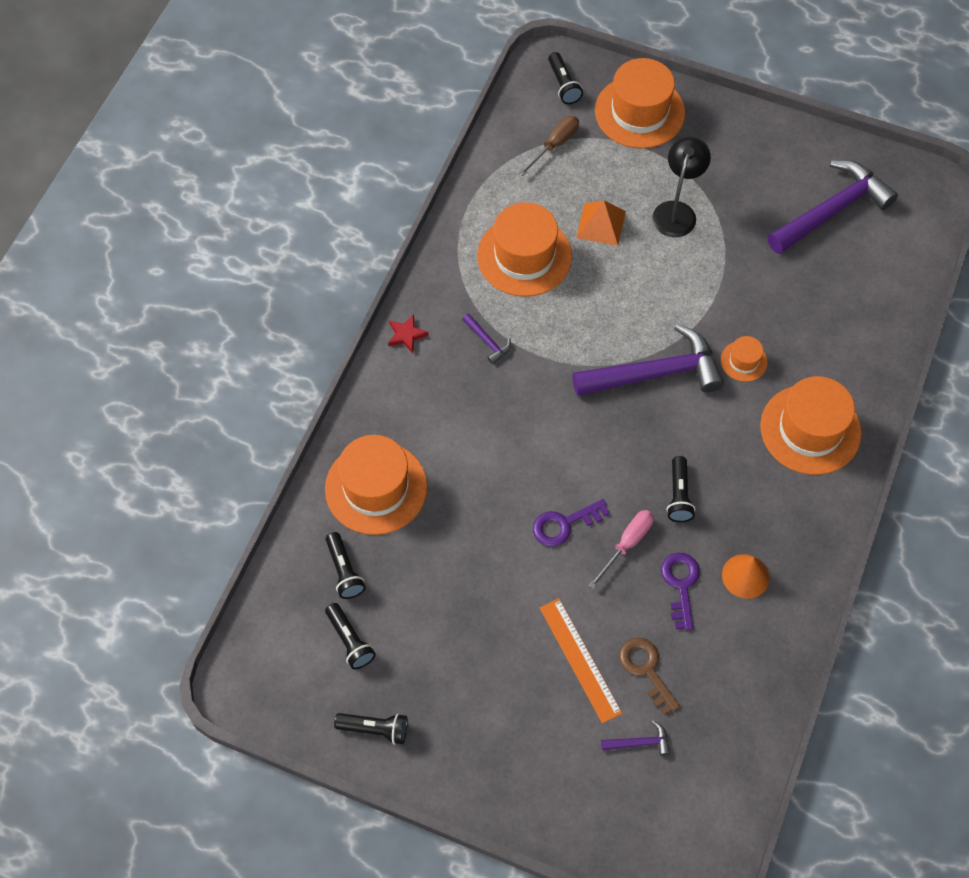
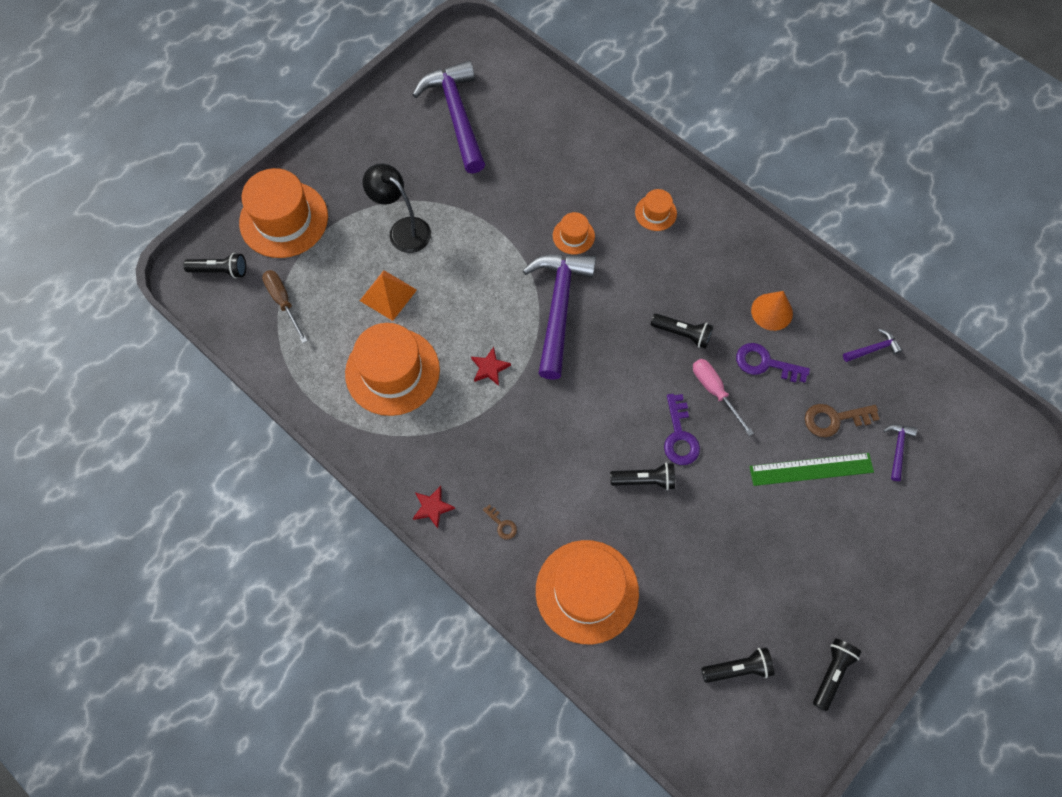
camera: 70 degrees left, 5 degrees up
black flashlight [326,532,366,599] -> black flashlight moved to [610,463,675,490]
purple hammer [462,313,511,364] -> purple hammer moved to [843,329,902,362]
orange ruler [540,598,622,723] -> green ruler [749,453,874,486]
orange hat [760,376,862,475] -> orange hat [635,189,677,231], size x0.48
none -> red star [471,347,511,386]
none -> brown key [483,504,517,540]

